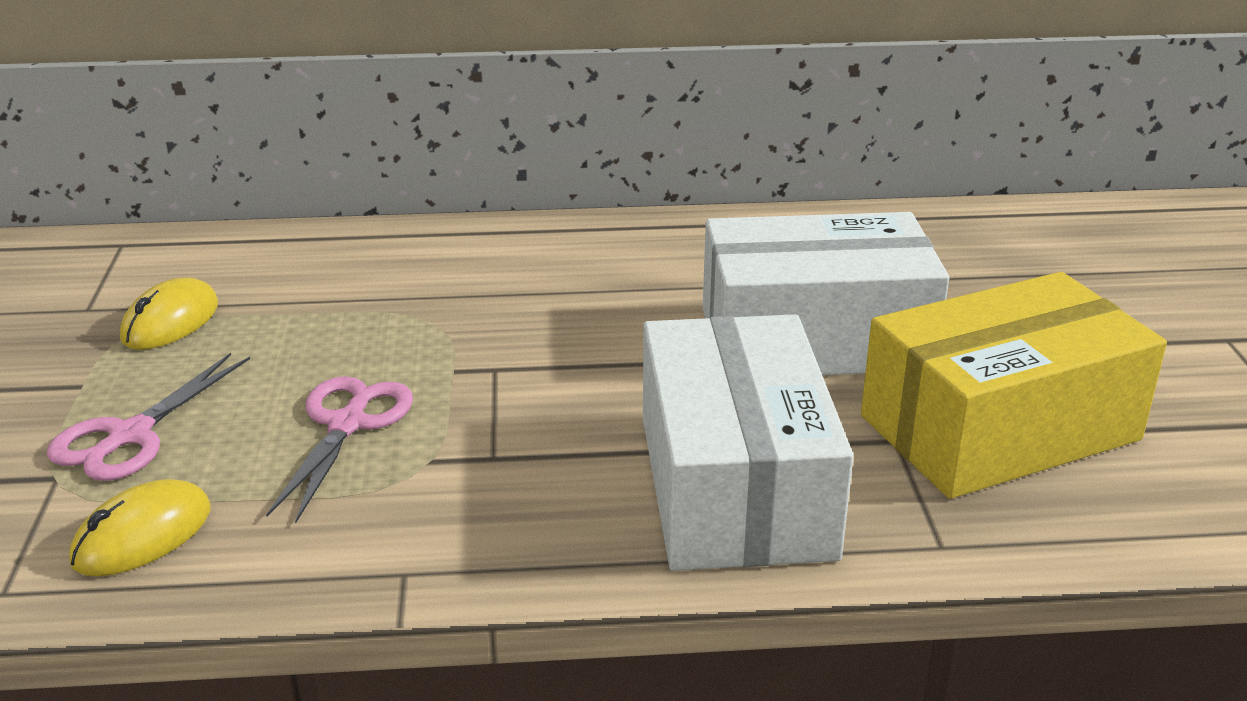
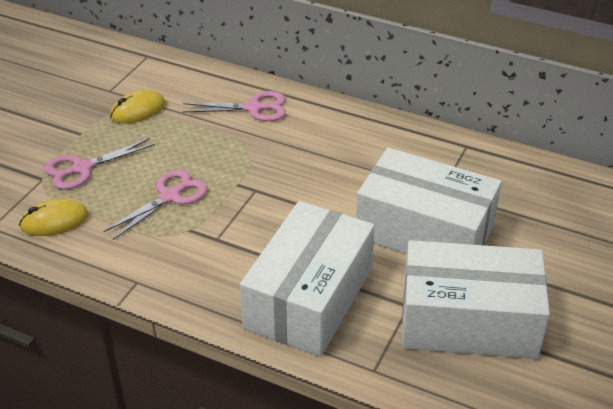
camera: 30 degrees right, 10 degrees up
yellow box [861,272,1167,499] -> white box [402,240,550,359]
none -> pink scissors [182,91,286,121]

